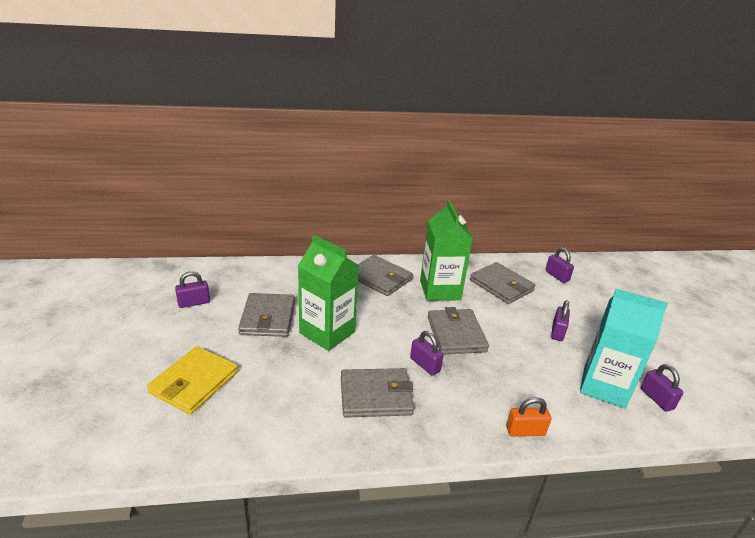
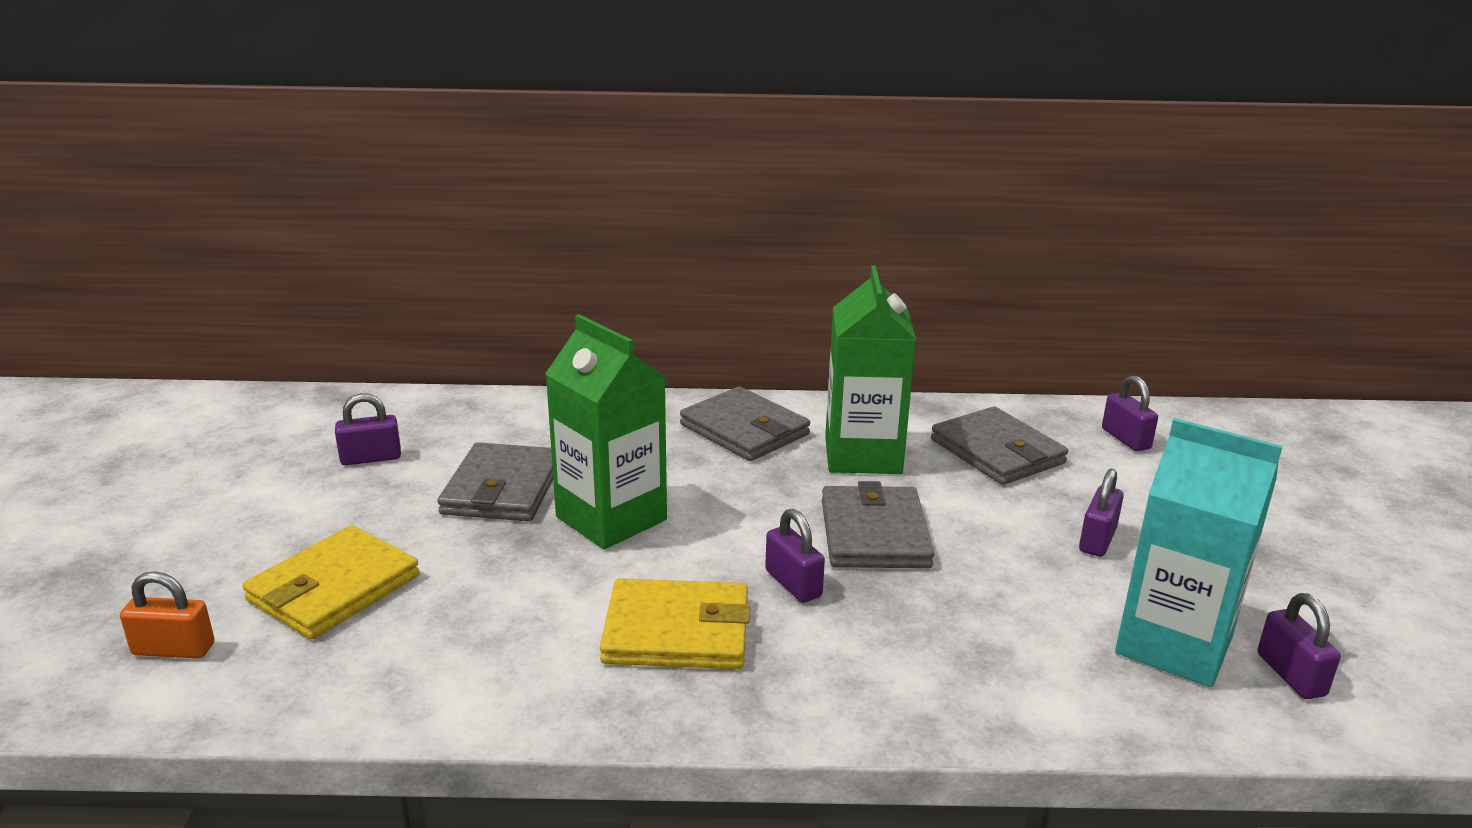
camera: 10 degrees right, 5 degrees down
grey wallet [341,368,414,418] -> yellow wallet [600,578,750,669]
orange padlock [506,397,551,437] -> orange padlock moved to [120,571,214,658]

